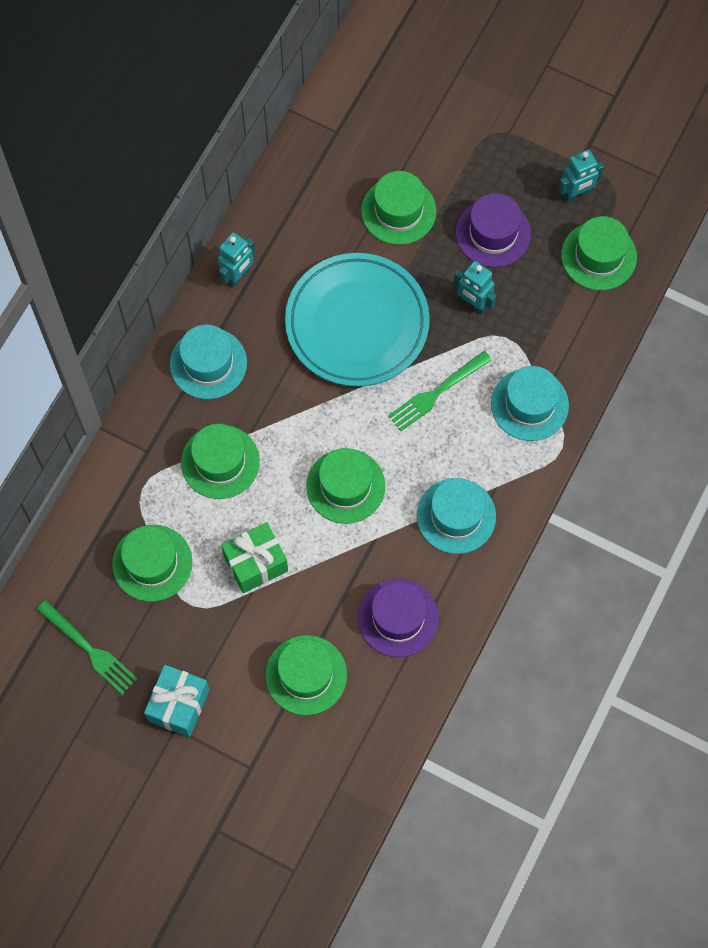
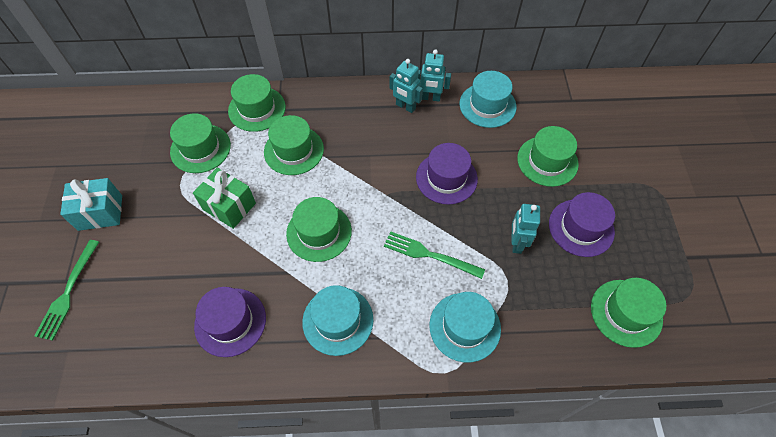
camera: 60 degrees right, 10 degrees down
green fork [36,600,138,695] -> green fork moved to [34,240,99,341]
turquoise hat [170,325,247,399] -> turquoise hat moved to [459,71,517,128]
green hat [265,635,347,716] -> green hat moved to [228,74,286,132]
turquoise plate [285,253,430,387] -> purple hat [416,143,478,205]
turquoise robot [558,149,604,203] -> turquoise robot moved to [390,59,423,113]

